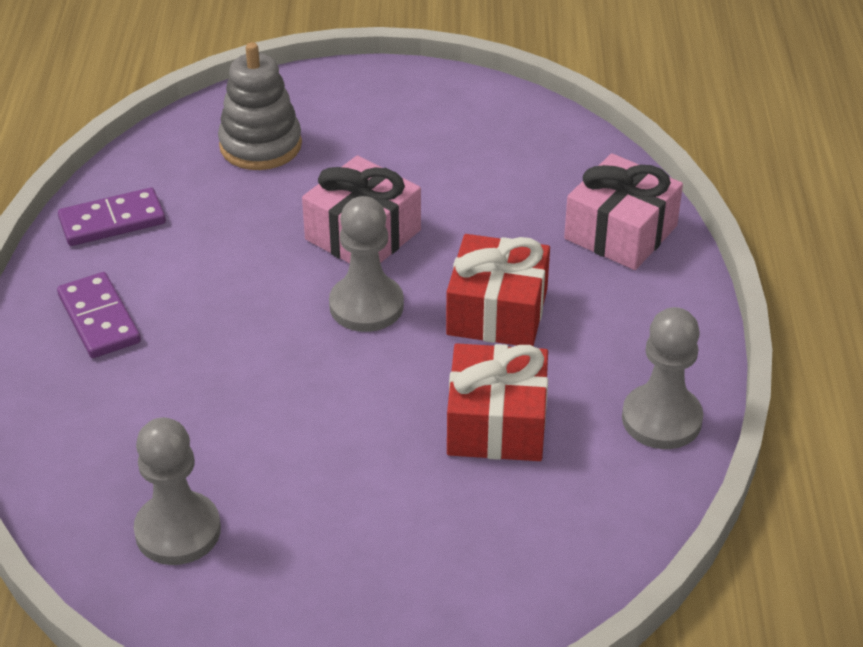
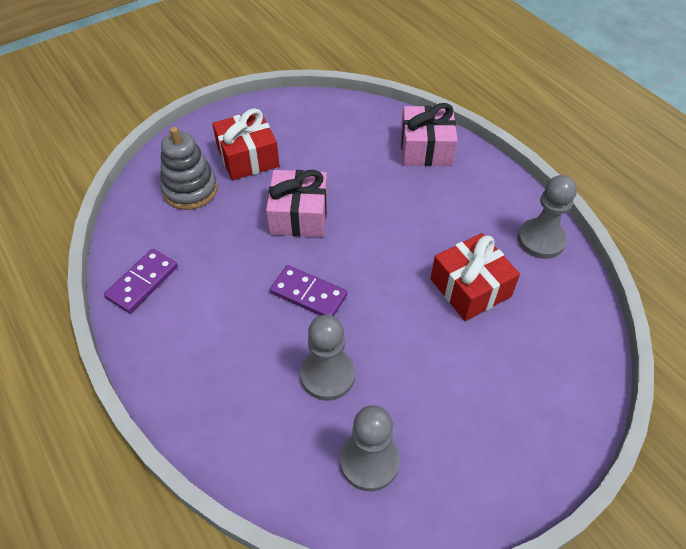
camera: 35 degrees left, 10 degrees up
purple domino [57,272,141,358] -> purple domino moved to [270,265,347,316]
grey pawn [329,196,404,332] -> grey pawn moved to [300,315,355,401]
red gift [446,234,550,346] -> red gift moved to [212,108,280,180]

